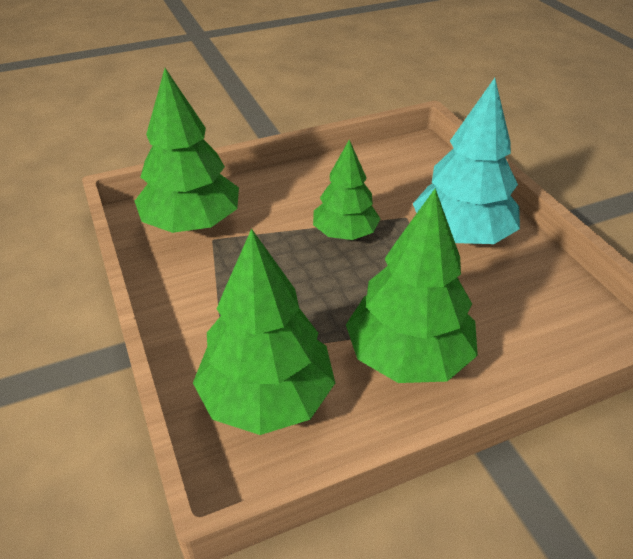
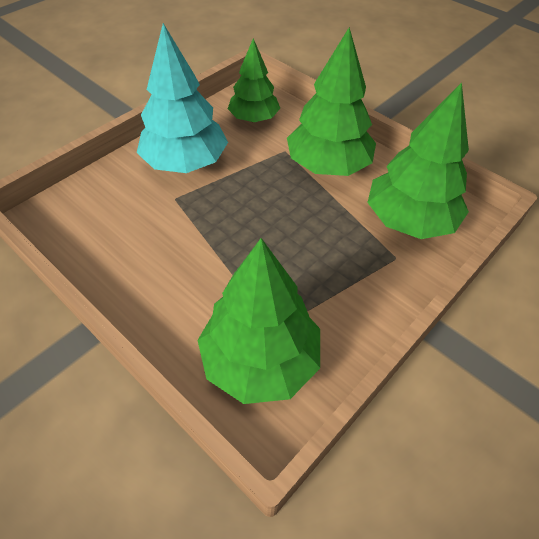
camera: 115 degrees left, 10 degrees up
green tree [313,140,381,240] -> green tree moved to [228,38,280,122]

